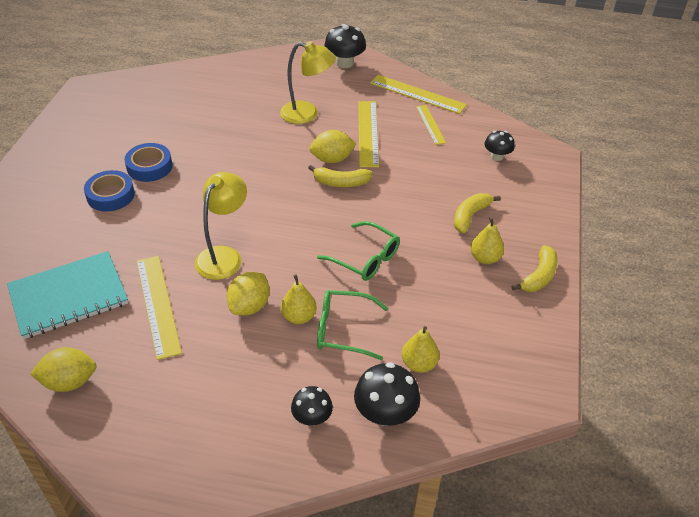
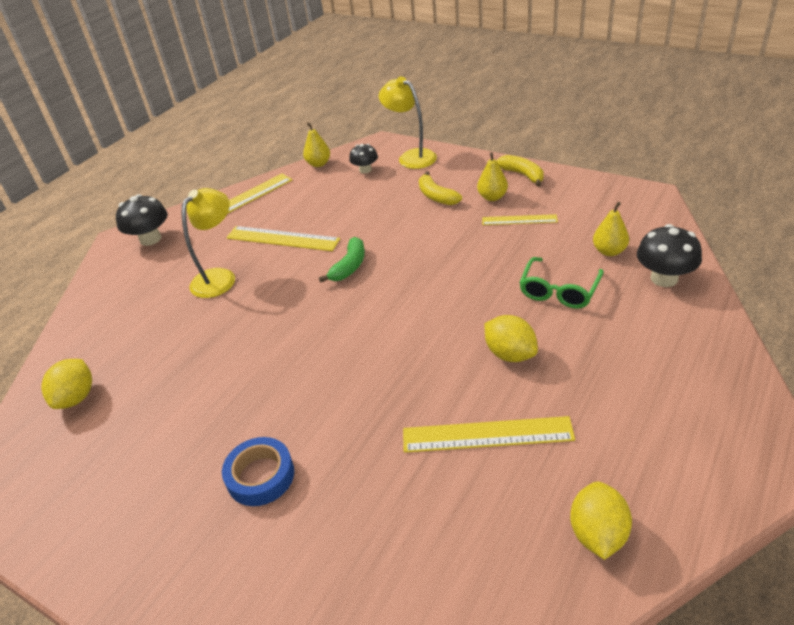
camera: 65 degrees left, 5 degrees down
turquoise notebook [7,251,128,339] -> none
blue tape [124,143,173,182] -> none
yellow lamp [195,172,247,280] -> yellow lamp moved to [379,77,437,169]
yellow pear [281,274,317,324] -> yellow pear moved to [303,122,330,167]
black mushroom [291,386,333,426] -> none
yellow banana [308,165,372,187] -> green banana [319,237,365,282]
yellow lemon [309,130,356,163] -> yellow lemon moved to [41,359,92,409]
green glasses [317,221,400,281] -> none
yellow ruler [416,105,446,145] -> yellow ruler moved to [482,214,558,225]

